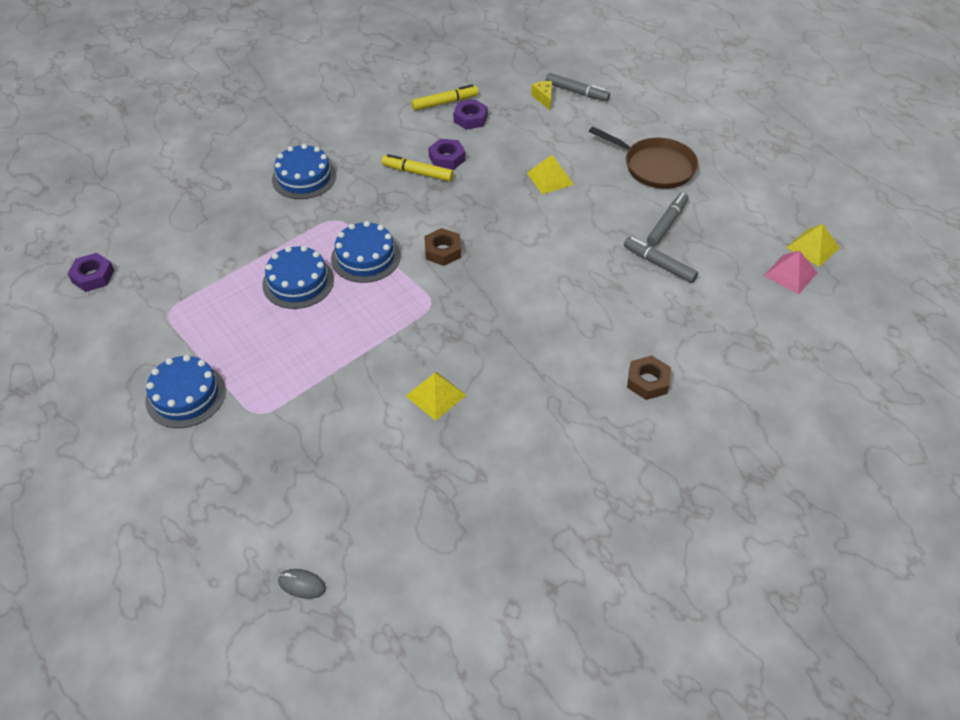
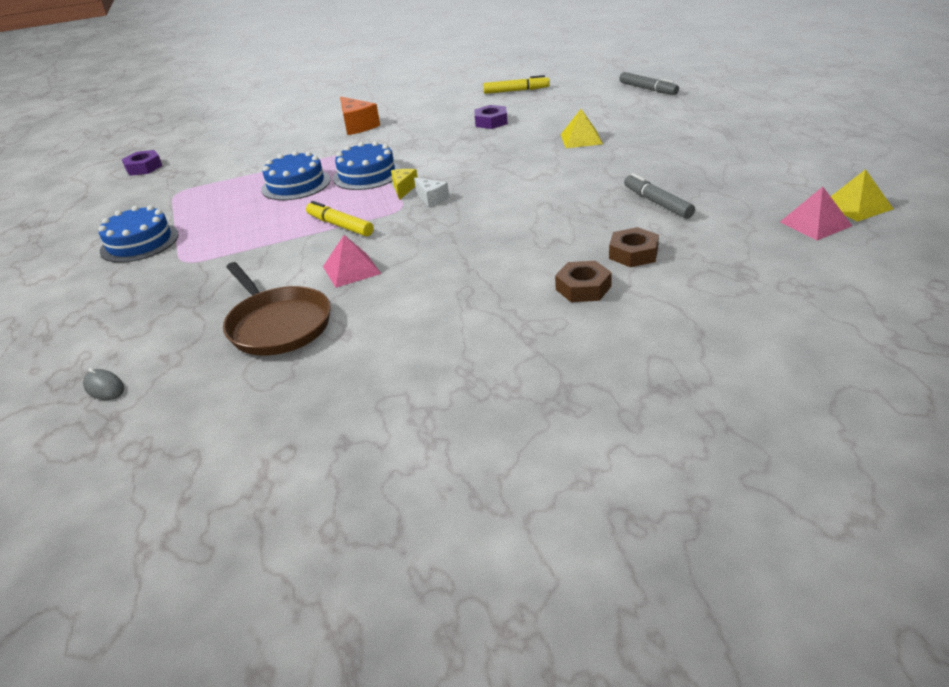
camera: 25 degrees right, 15 degrees down
blue cake [272,144,336,199] -> orange cheese [340,96,380,135]
yellow marker [382,154,454,181] -> yellow marker moved to [306,201,374,236]
yellow pyramid [406,371,467,421] -> pink pyramid [323,235,381,288]
brown nut [424,228,461,266] -> brown nut moved to [609,227,659,267]
purple nut [453,99,488,130] -> none
yellow cheese [531,81,552,110] -> yellow cheese moved to [391,169,418,200]
brown pan [589,126,698,189] -> brown pan moved to [223,262,331,356]
grey marker [647,193,689,246] -> none
none -> white cheese [414,177,449,207]

